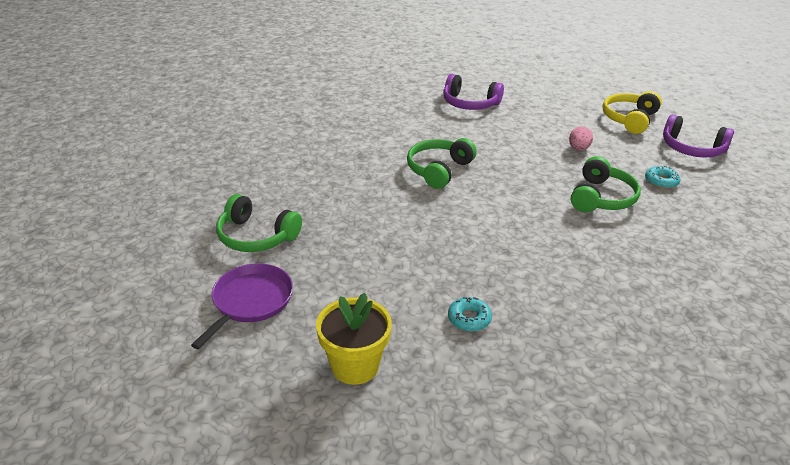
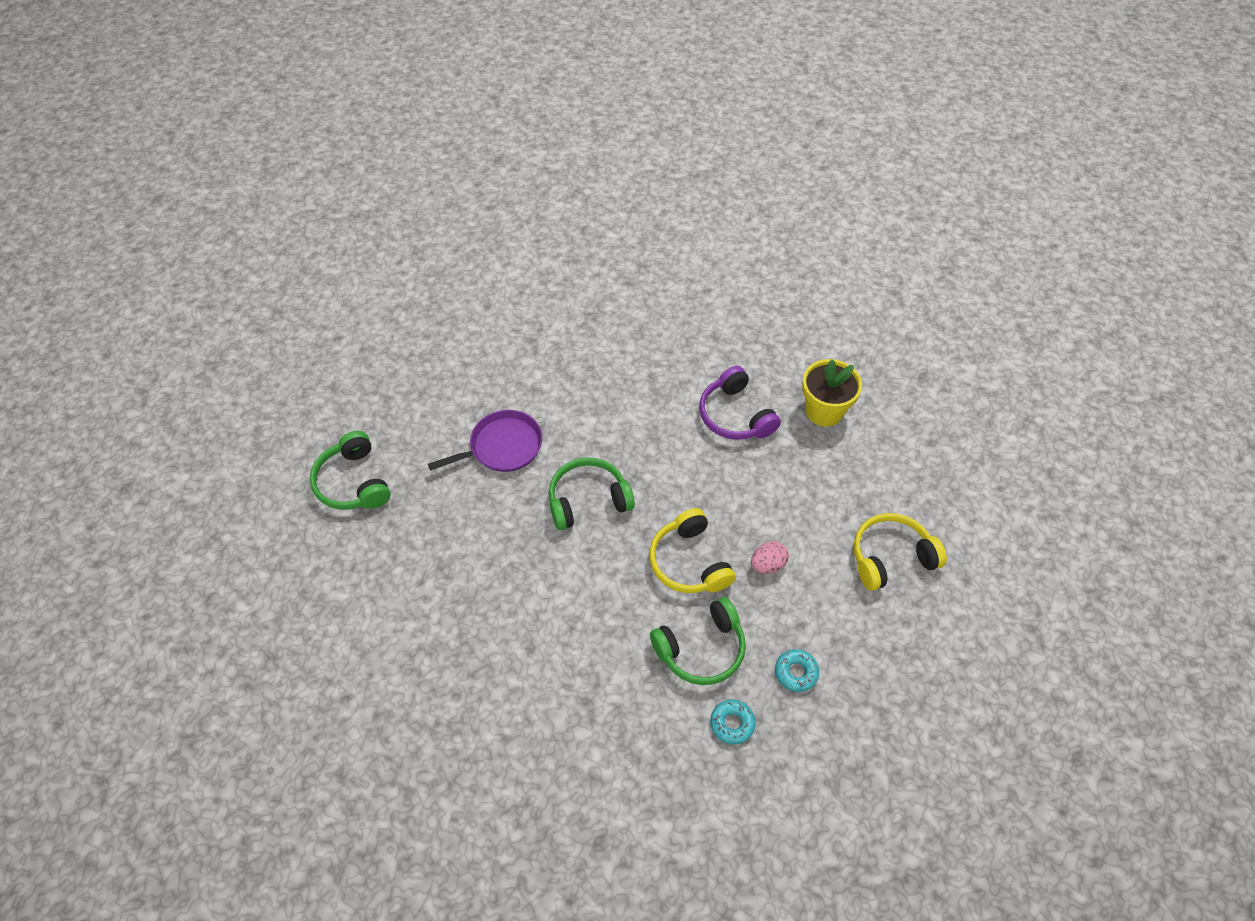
camera: 40 degrees right, 20 degrees up
purple pan [191,263,293,349] -> purple pan moved to [428,410,542,472]
yellow flower pot [316,293,392,385] -> yellow flower pot moved to [802,359,862,427]
turquoise donut [448,297,492,331] -> turquoise donut moved to [710,700,756,744]
purple headphones [663,114,734,158] -> none
none -> yellow headphones [649,508,736,593]

